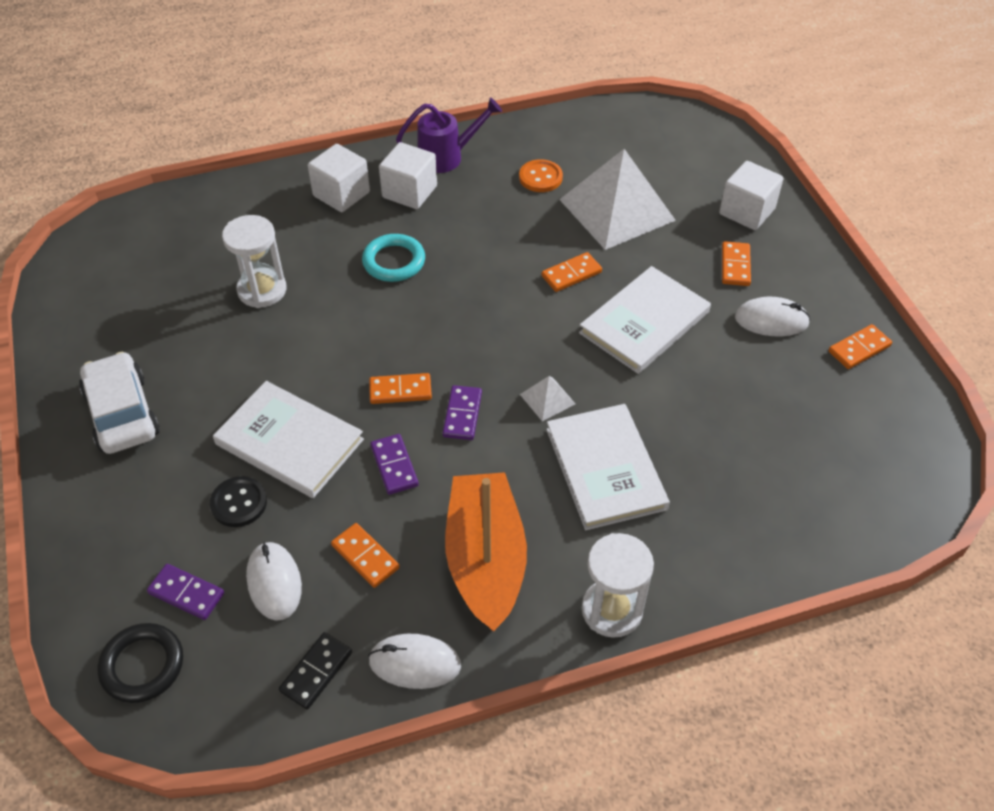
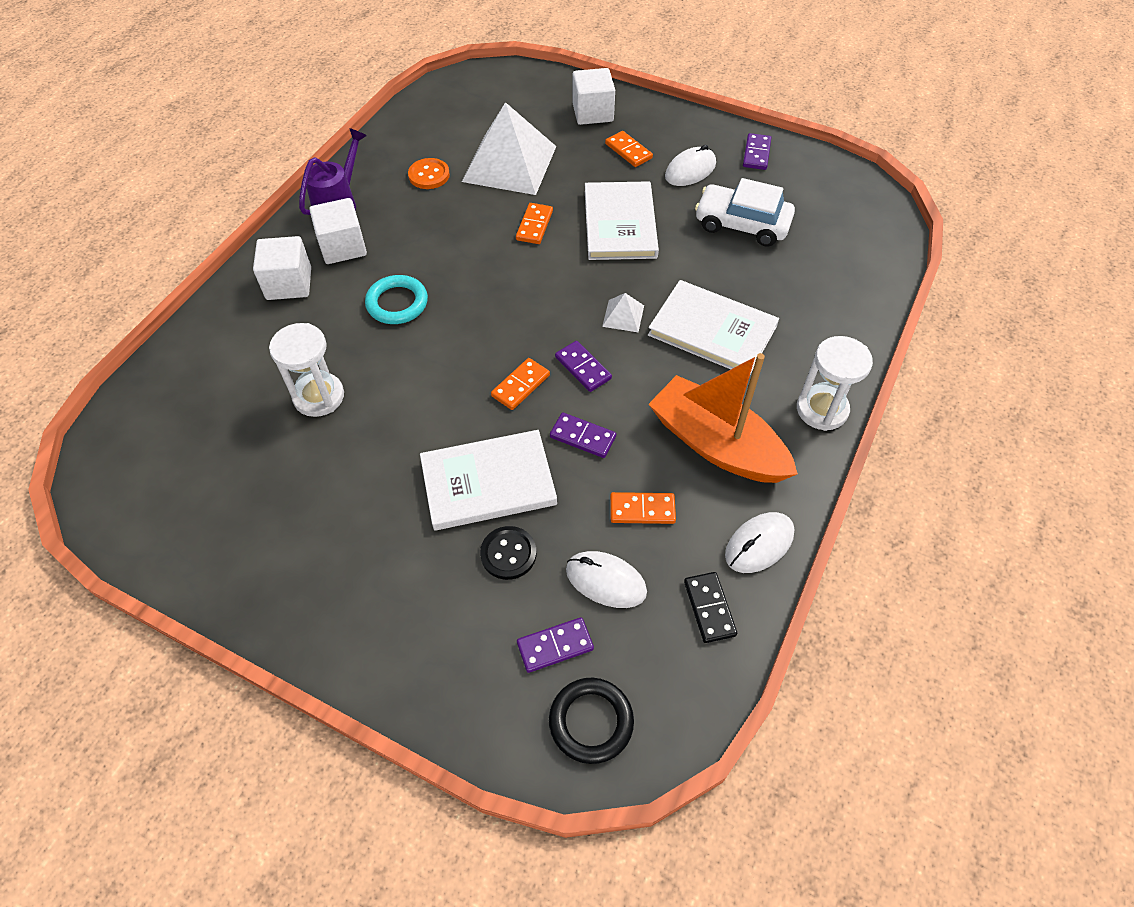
camera: 45 degrees left, 5 degrees up
white car [79,352,160,454] -> white car moved to [695,178,795,247]
orange domino [829,324,892,369] -> purple domino [743,133,771,170]

